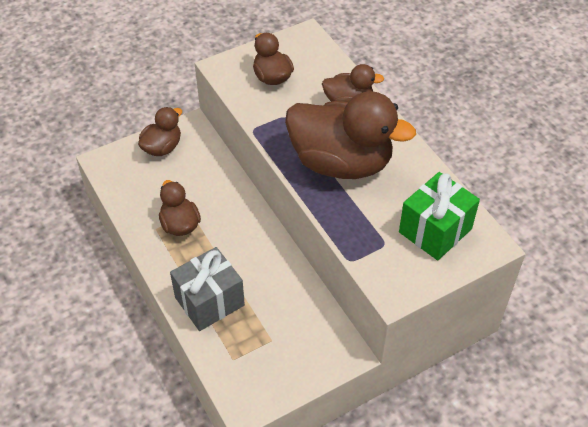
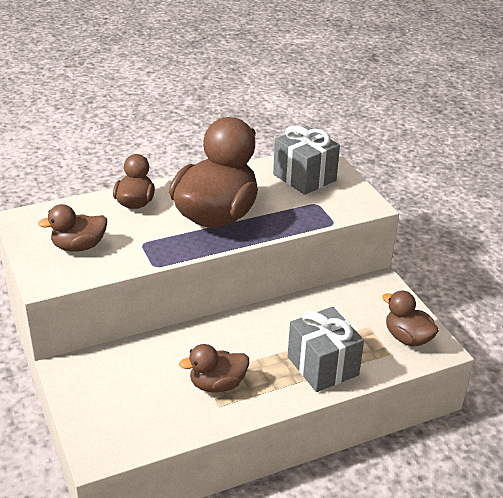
camera: 85 degrees left, 15 degrees down
brown duck [138,107,182,156] -> brown duck moved to [382,291,439,346]
green gift [399,172,480,260] -> grey gift [273,126,340,195]

